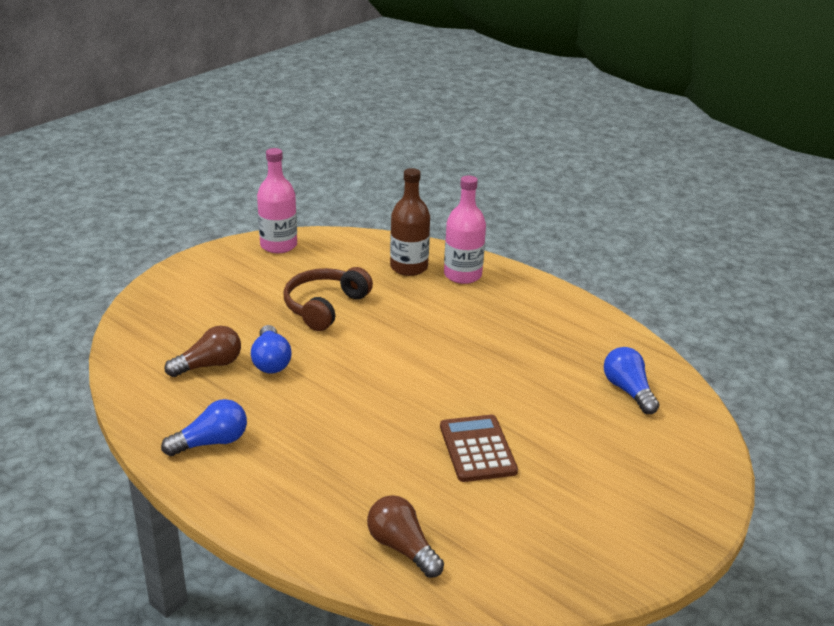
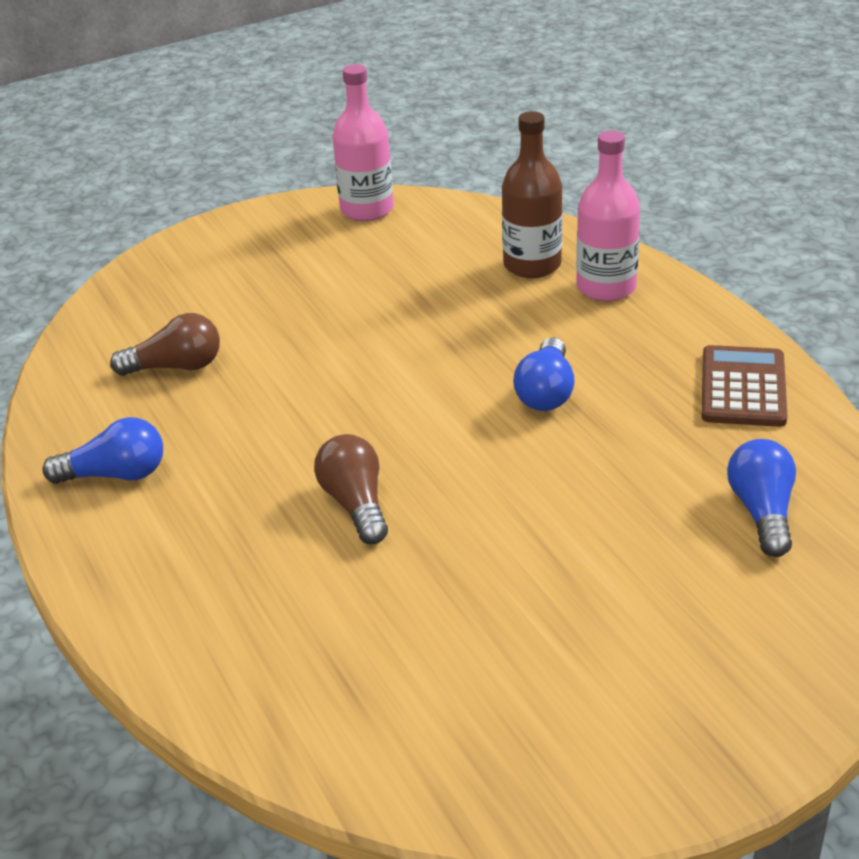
camera: 25 degrees right, 5 degrees up
blue light bulb [251,325,292,373] -> blue light bulb moved to [513,337,575,411]
brown headphones [284,267,373,331] -> none
brown light bulb [367,495,444,578] -> brown light bulb moved to [314,434,388,544]
brown calculator [440,415,518,482] -> brown calculator moved to [702,345,788,427]

